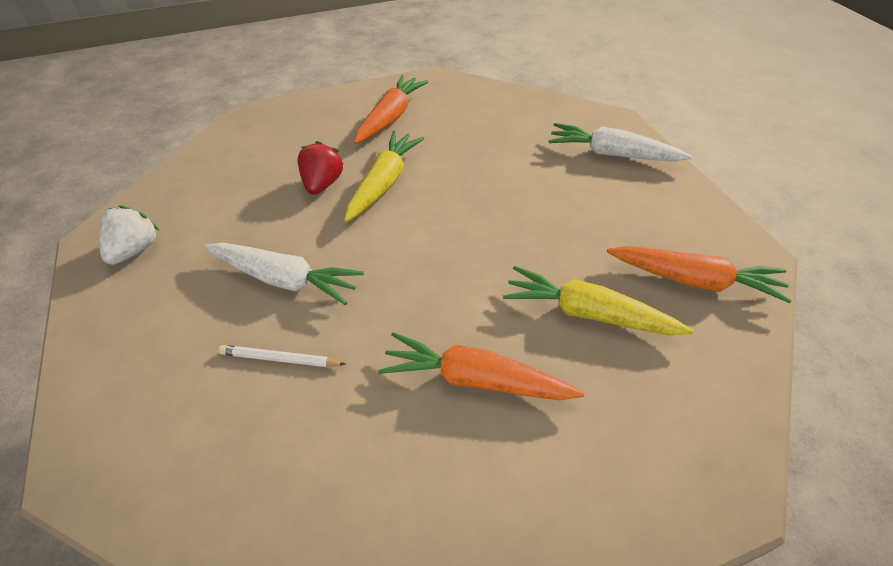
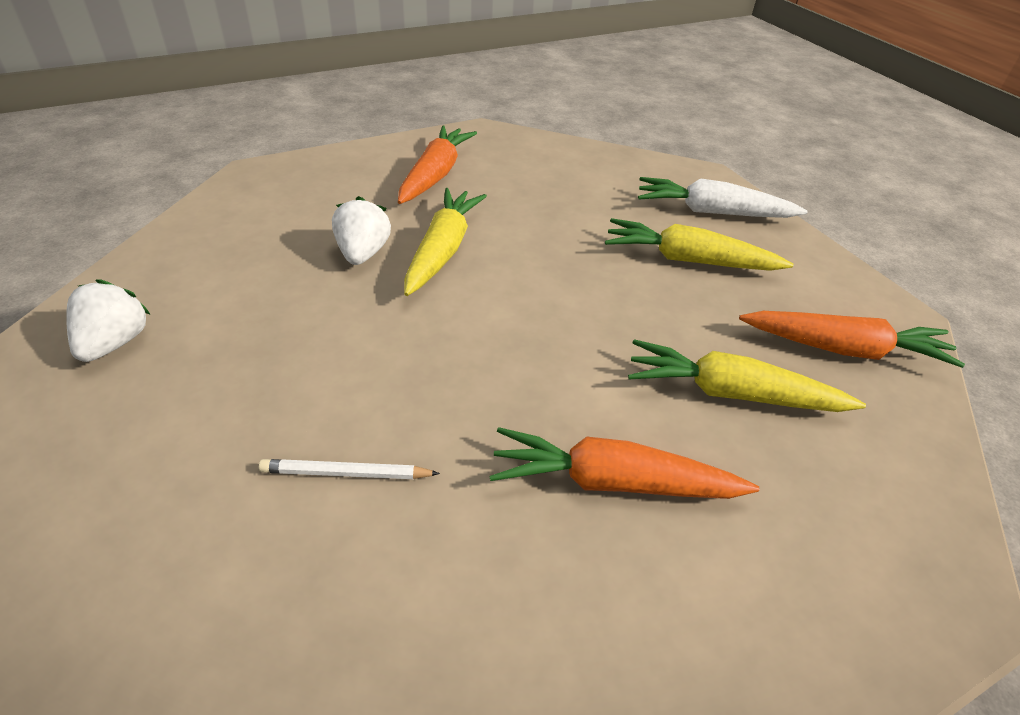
camera: 10 degrees left, 5 degrees down
white carrot [204,242,364,305] -> none
red strawberry [298,141,344,195] -> white strawberry [332,196,391,265]
none -> yellow carrot [605,218,794,271]

